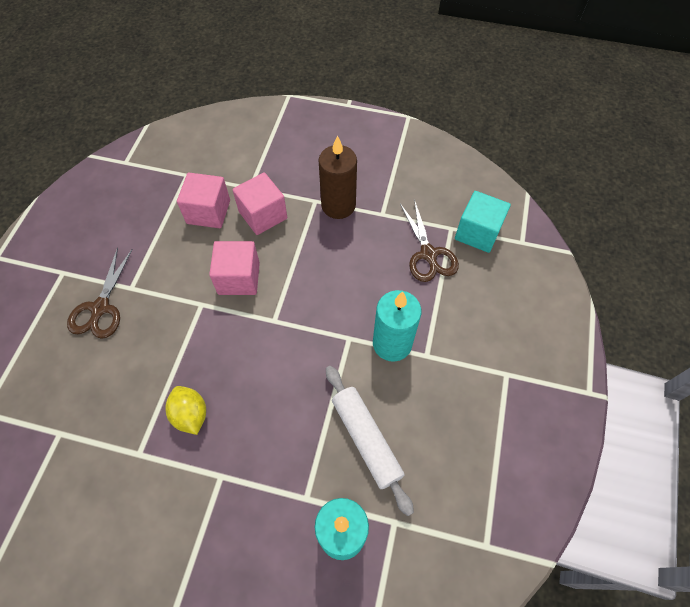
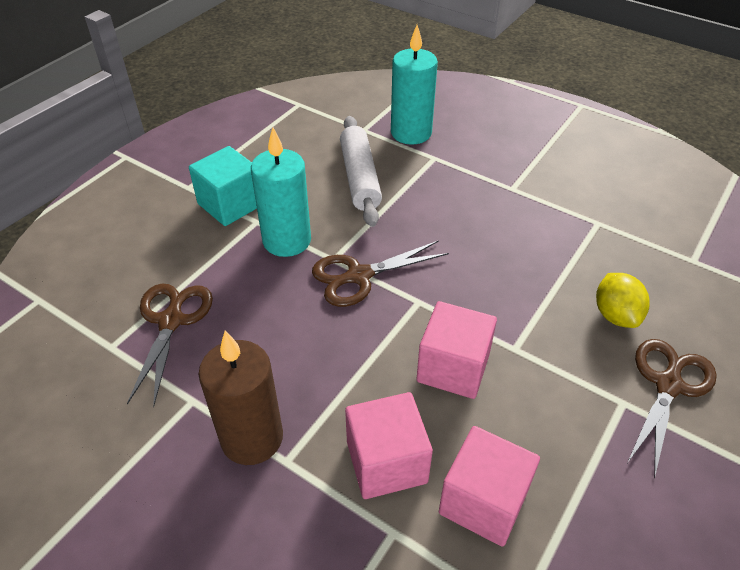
camera: 160 degrees left, 15 degrees down
yellow lemon [166,386,206,435] -> yellow lemon moved to [596,273,650,328]
turquoise cube [455,191,511,253] -> turquoise cube moved to [189,146,257,226]
none -> brown scissors [312,240,449,307]

